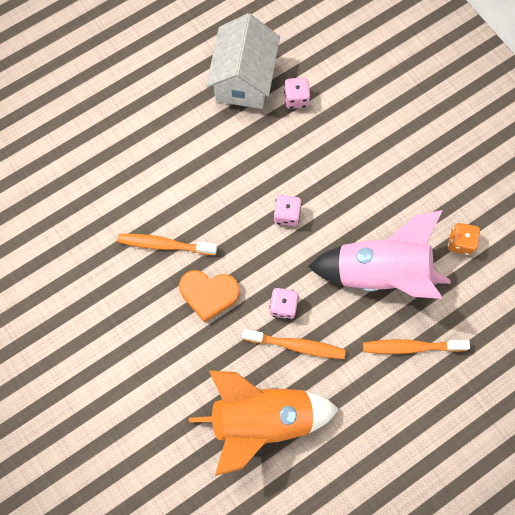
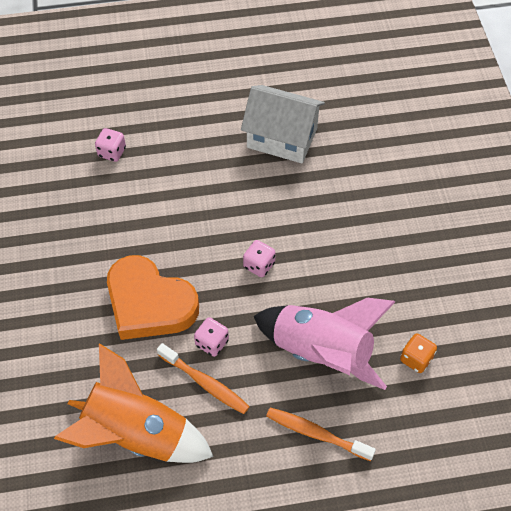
camera: 25 degrees right, 15 degrees down
orange toothbrush [118,234,217,255] -> none
orange heart [179,270,240,323] -> orange heart [107,255,199,340], size x1.61
white house [206,13,280,109] -> white house turned 75 degrees clockwise [241,85,325,163]
pink dice [284,78,311,109] -> pink dice moved to [95,128,126,162]

